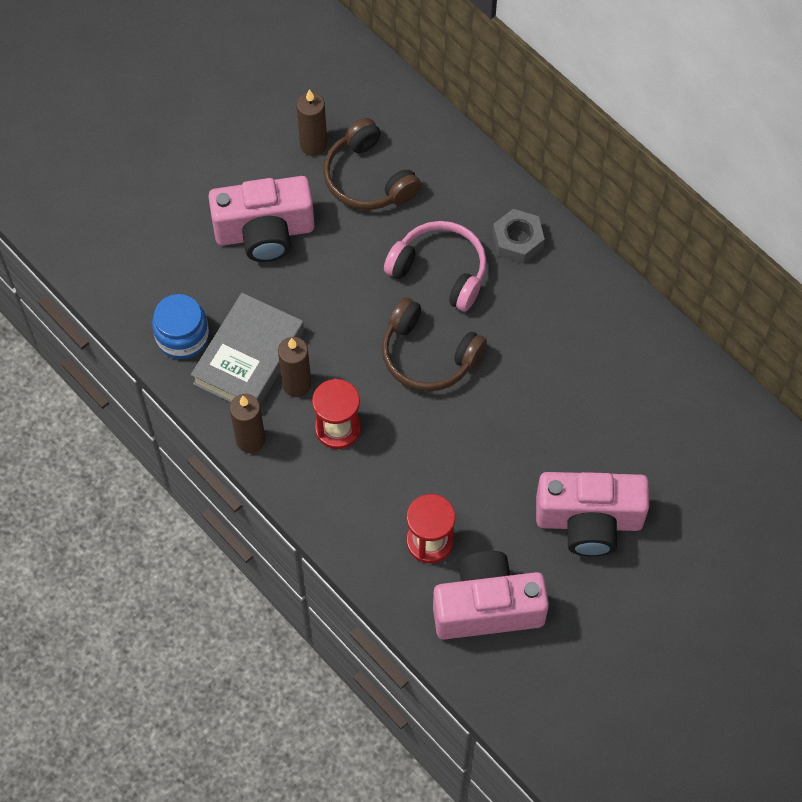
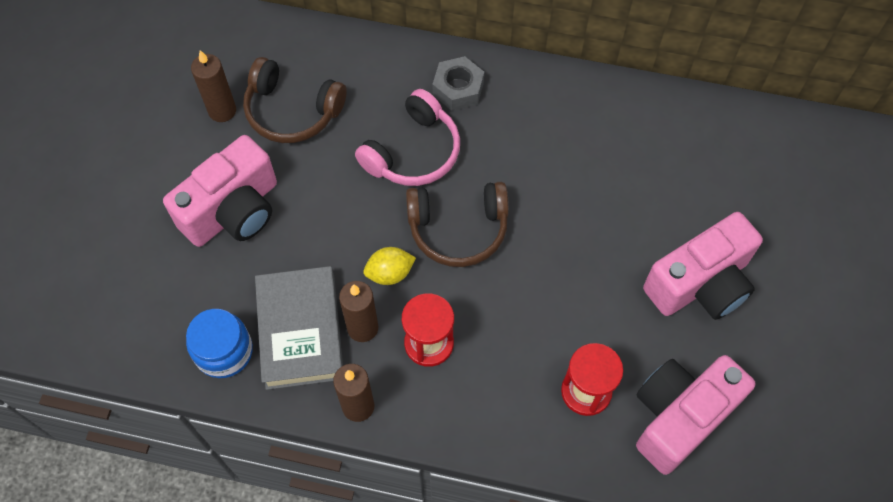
camera: 35 degrees left, 0 degrees up
pink headphones [384,221,487,311] -> pink headphones turned 135 degrees clockwise [355,89,460,186]
none -> yellow lemon [363,247,416,285]

